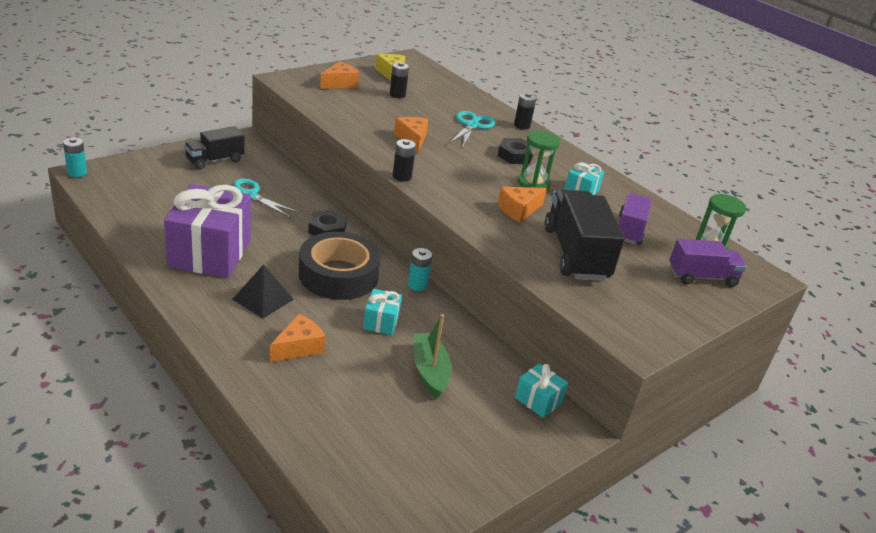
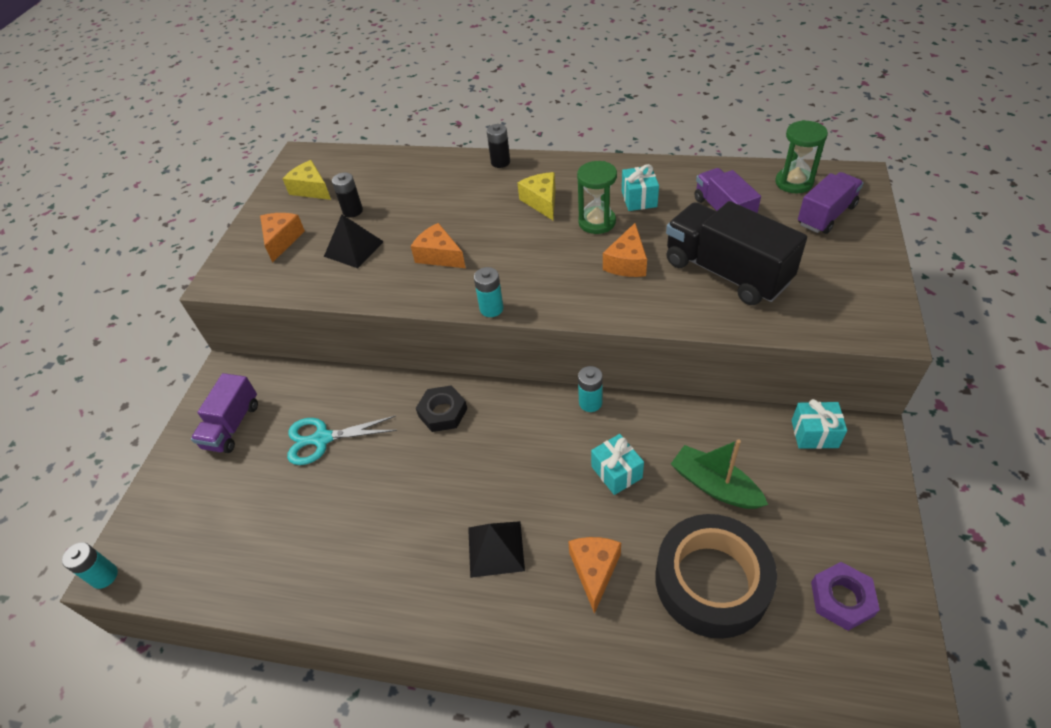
camera: 30 degrees left, 15 degrees up
purple gift [164,184,251,278] -> none
black truck [184,126,244,169] -> purple truck [191,373,258,453]
black tape [299,232,381,300] -> black tape moved to [655,514,777,639]
black battery [393,139,416,181] -> turquoise battery [474,267,503,317]
turquoise scissors [449,111,495,147] -> none
black nut [497,138,534,164] -> yellow cheese [518,172,556,220]
none -> black pyramid [324,214,384,268]
none -> purple nut [811,562,880,631]

